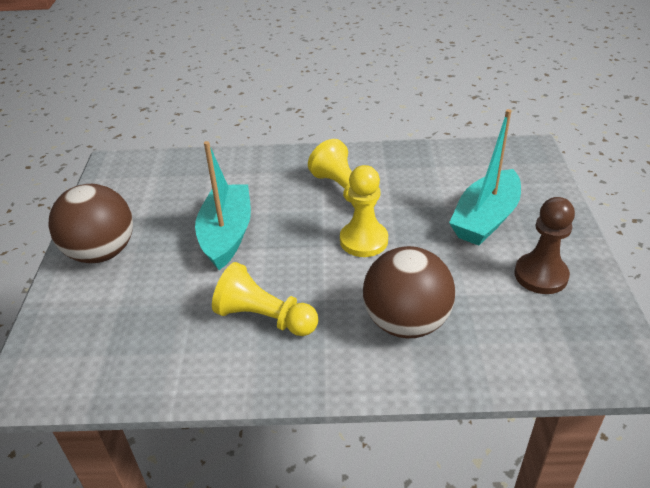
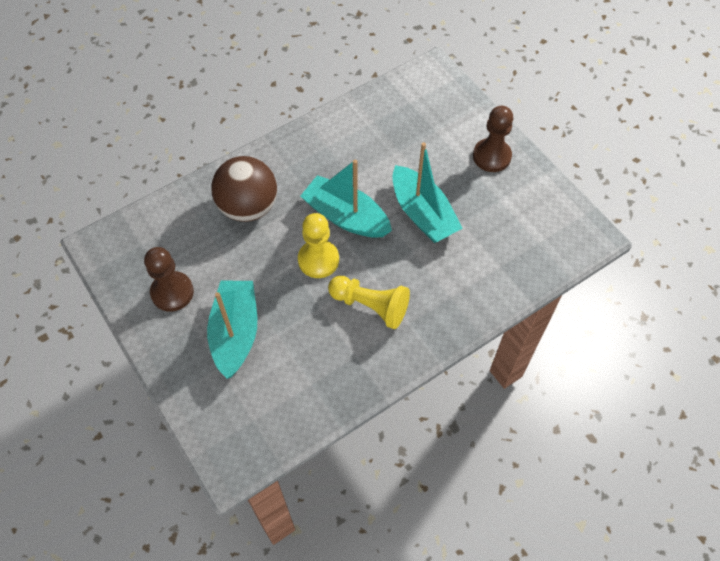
camera: 145 degrees right, 20 degrees up
brown ball [48,184,133,263] -> brown pawn [473,106,513,172]
yellow pawn [212,262,318,336] -> none
none -> turquoise boat [300,160,392,238]

